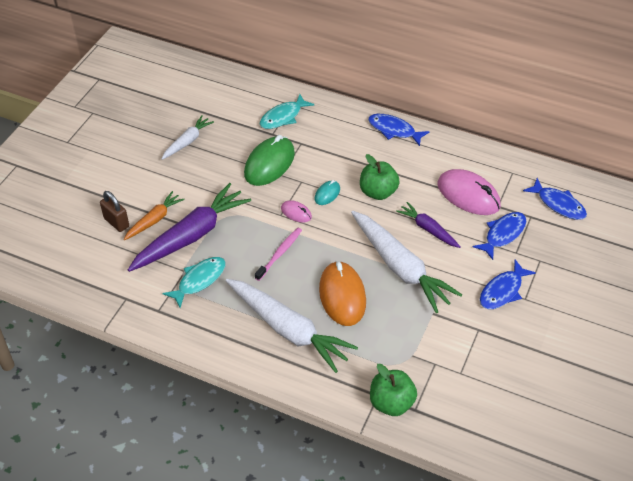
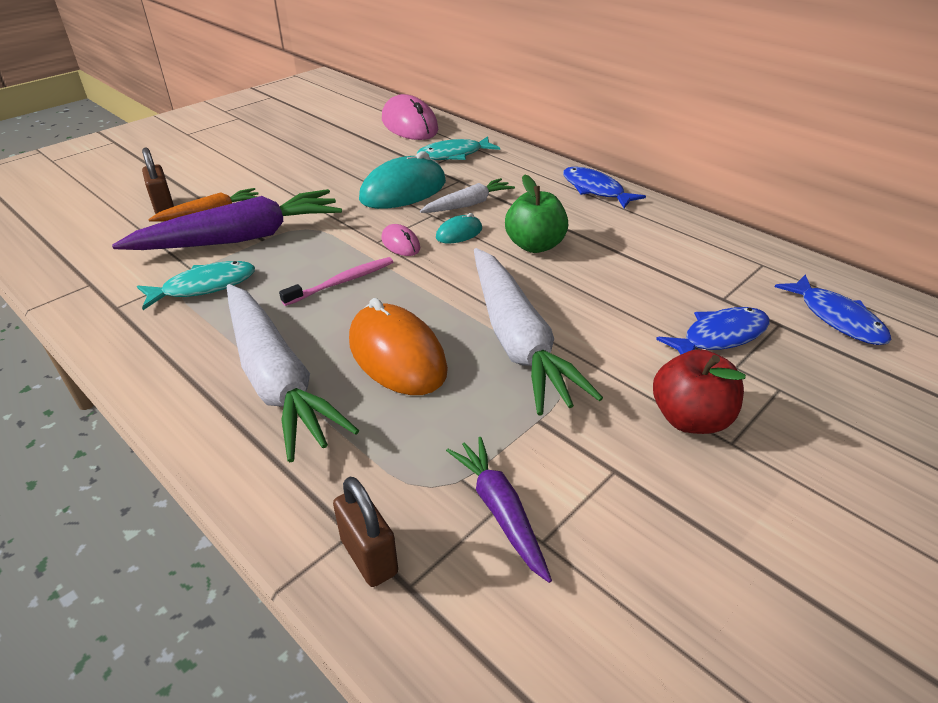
camera: 20 degrees right, 10 degrees down
white carrot [162,115,214,160] -> white carrot moved to [420,178,515,213]
green mouse [244,135,295,186] -> turquoise mouse [359,151,446,209]
orange mouse [319,261,366,326] -> orange mouse turned 45 degrees counterclockwise [349,298,448,395]
green apple [370,364,417,416] -> brown padlock [333,477,398,587]
purple carrot [396,202,461,248] -> purple carrot moved to [446,437,552,583]
pink mouse [438,169,501,215] -> pink mouse moved to [382,94,439,140]
blue fish [480,260,536,309] -> red apple [653,349,746,434]

